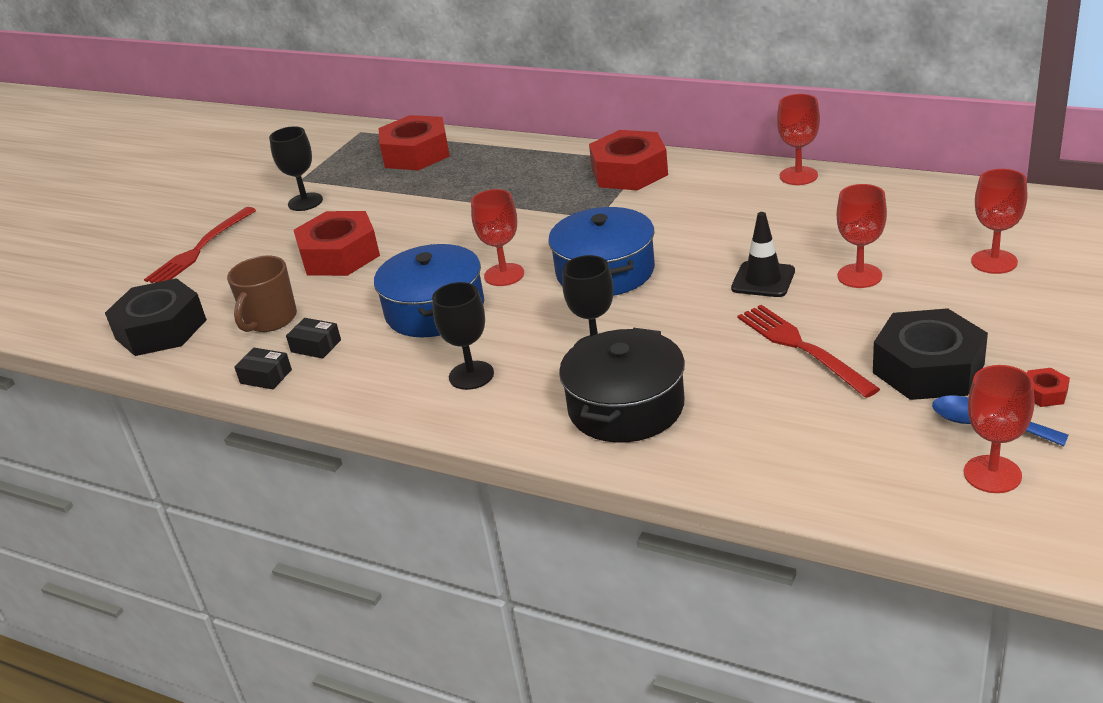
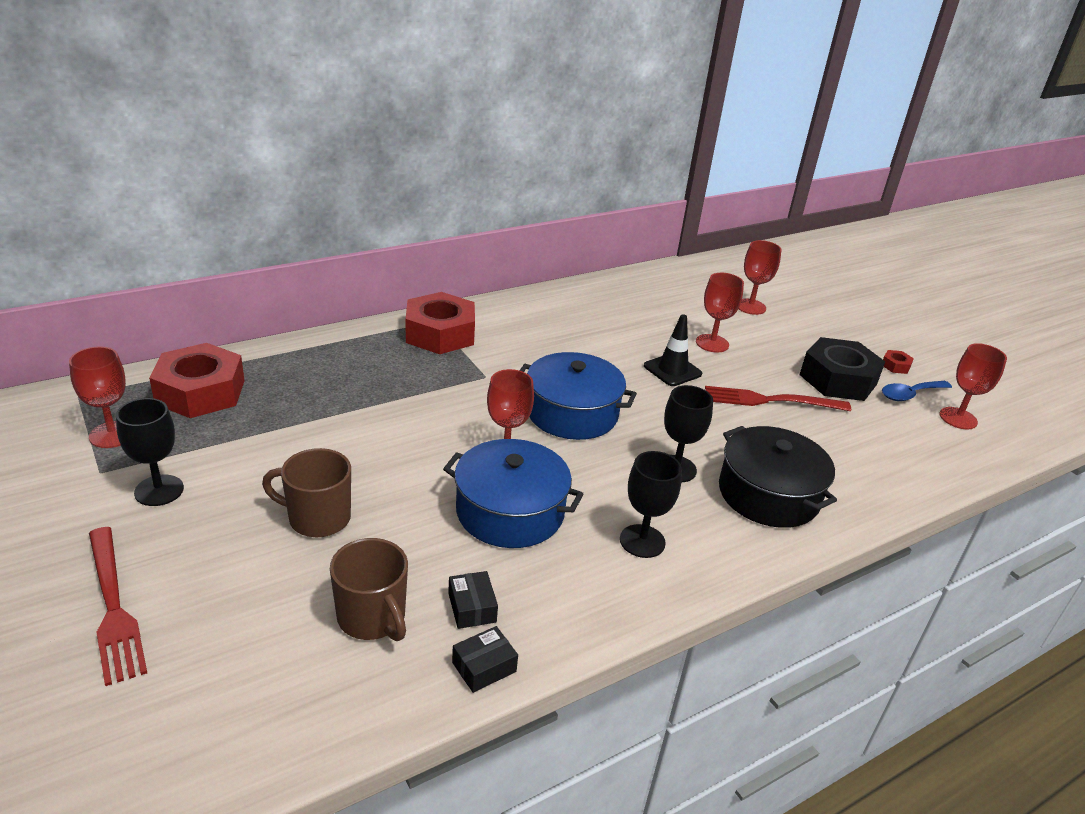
camera: 65 degrees left, 0 degrees up
black nut [105,278,207,356] -> none
black box [286,318,341,359] -> black box turned 75 degrees counterclockwise [448,571,498,629]
red nut [294,211,380,276] -> brown mug [262,448,351,537]
red goblet [777,94,820,185] -> red goblet moved to [69,346,126,448]

